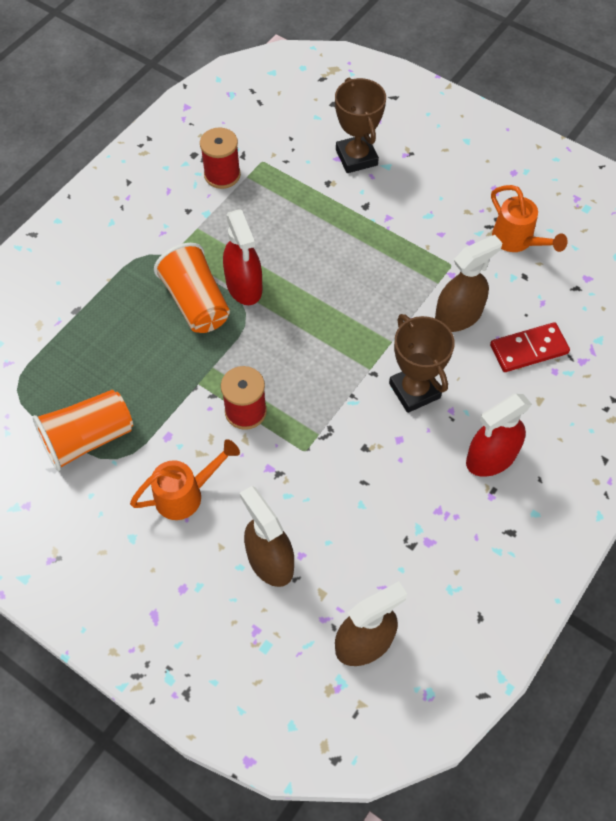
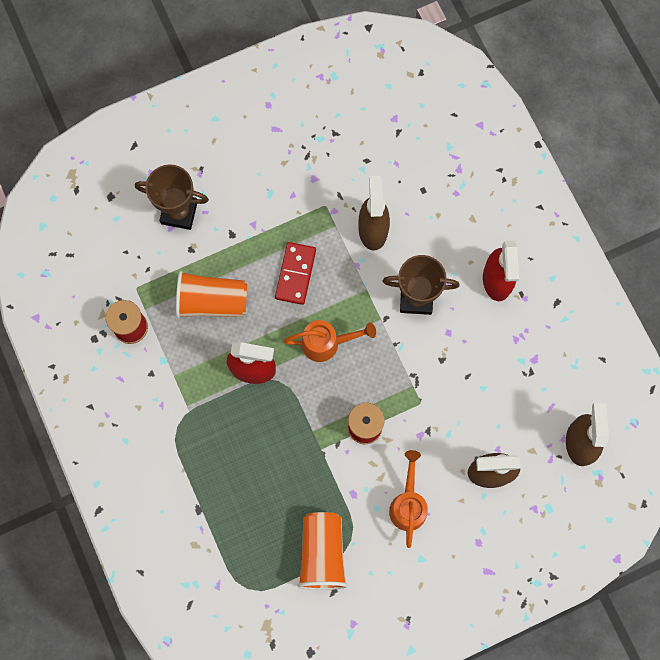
camera: 60 degrees left, 15 degrees up
orange cup [154,243,230,333] -> orange cup moved to [176,271,247,318]
red domino [490,322,570,372] -> red domino moved to [275,242,316,305]
orange watering can [491,185,568,252] -> orange watering can moved to [283,320,376,362]

